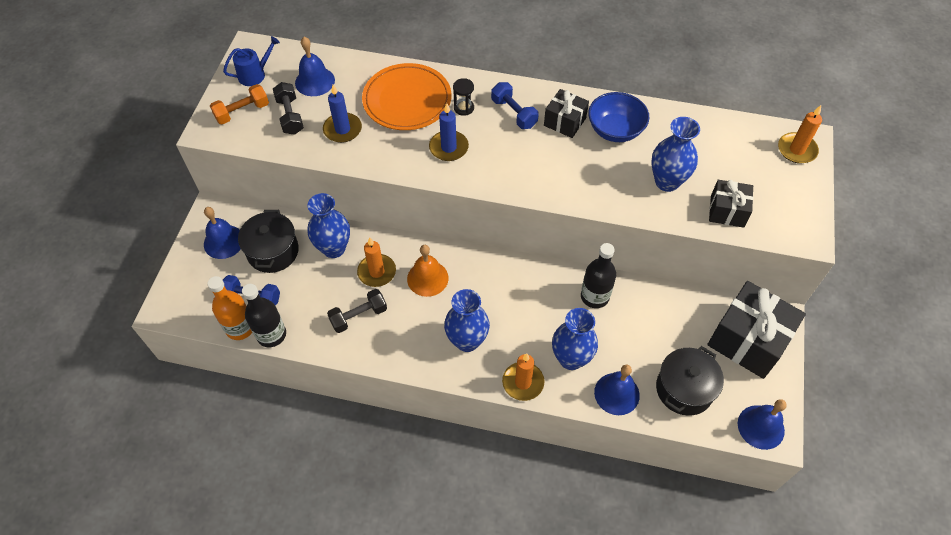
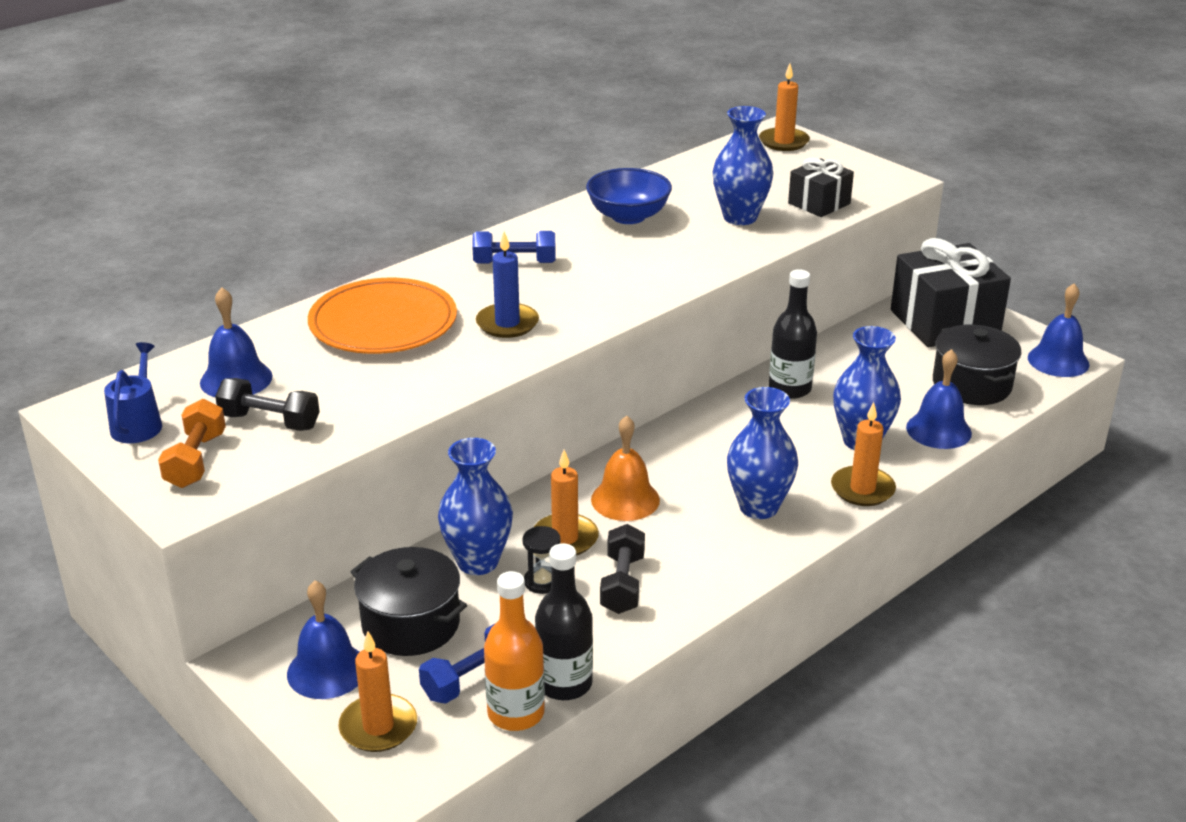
camera: 55 degrees left, 25 degrees down
blue candle [323,85,362,143] -> none
black hourglass [453,78,474,116] -> black hourglass moved to [522,526,561,594]
black gift [544,89,589,138] -> none
none -> orange candle [338,631,417,752]

